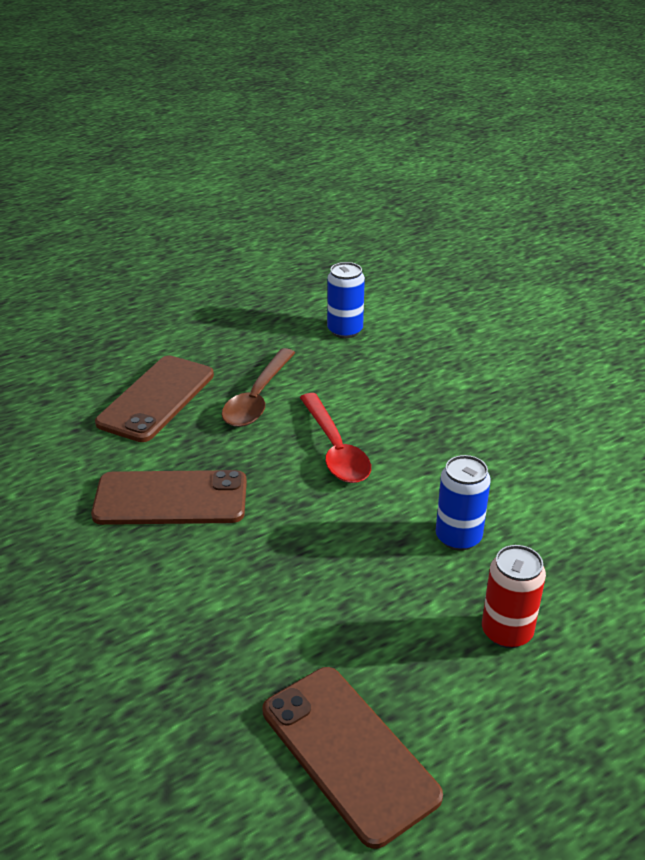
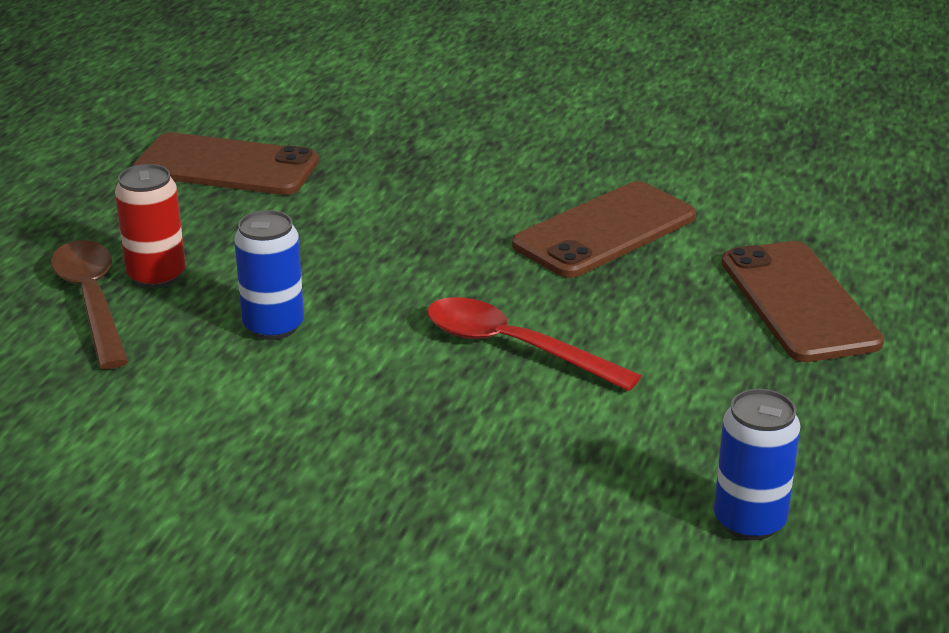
camera: 140 degrees right, 5 degrees down
brown spoon [222,348,295,427] -> brown spoon moved to [51,240,129,369]

